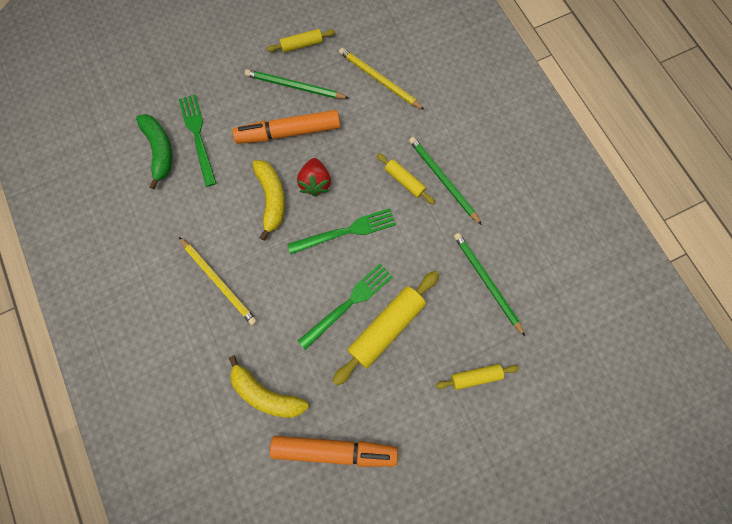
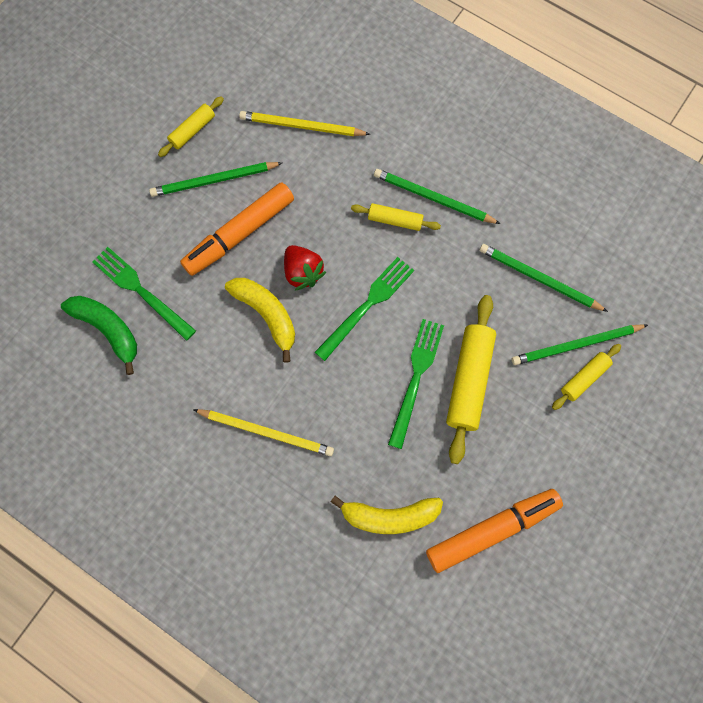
camera: 30 degrees left, 0 degrees up
none -> green pencil [512,324,648,365]

